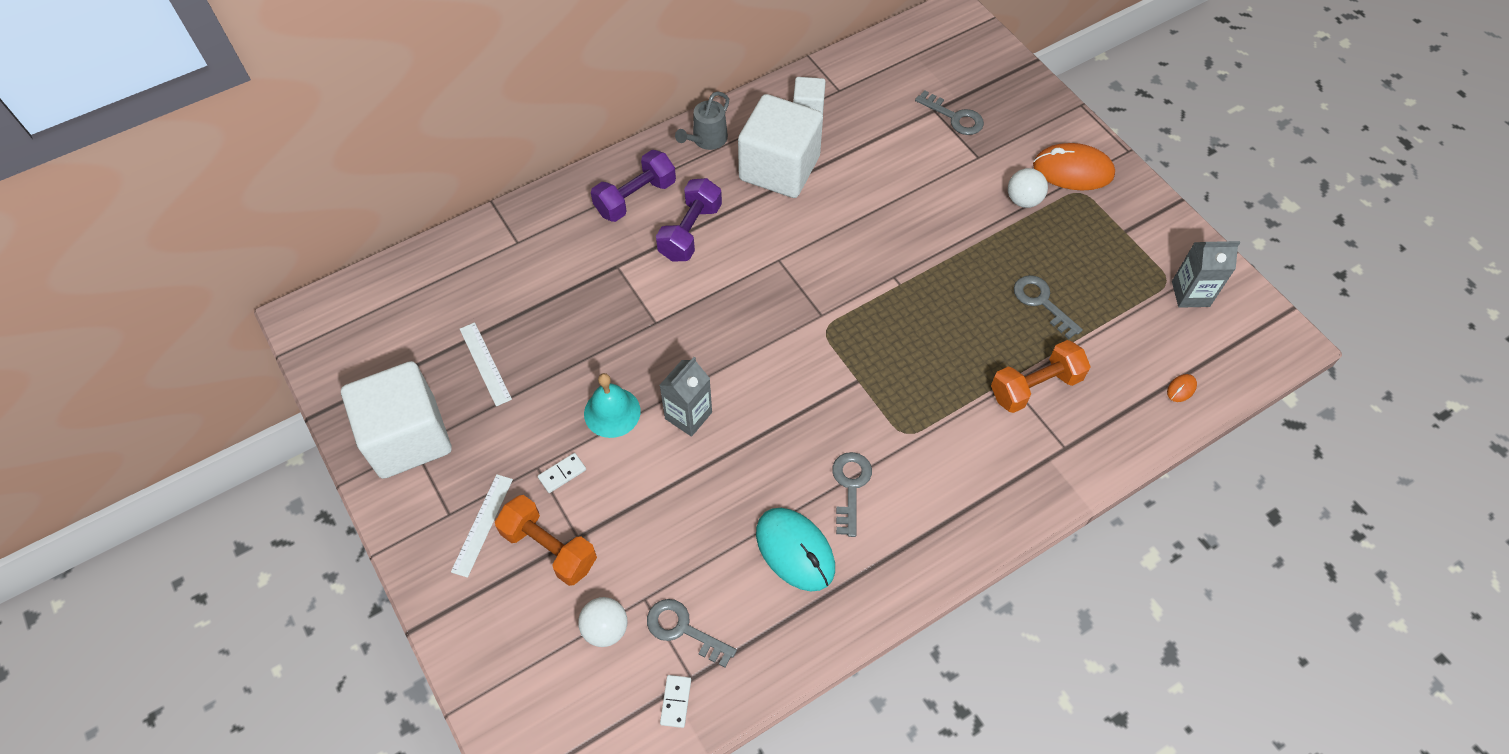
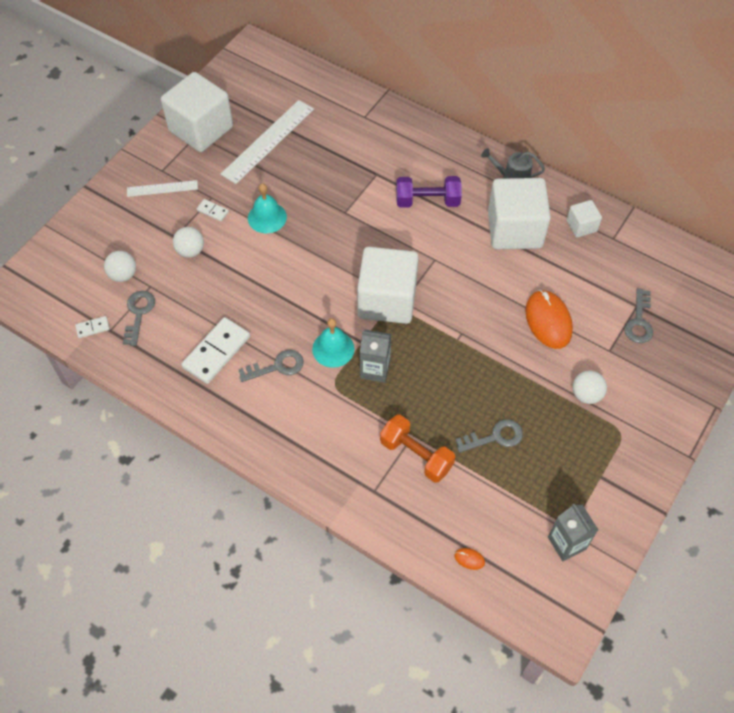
camera: 65 degrees right, 0 degrees up
white ruler [460,322,512,407] -> white ruler [221,100,314,184], size x1.79
orange dumbbell [495,495,597,586] -> none
purple dumbbell [591,150,676,222] -> none
grey carton [660,357,712,437] -> grey carton moved to [360,330,391,383]
turquoise mouse [756,508,835,591] -> white domino [181,317,250,384]
grey key [1014,275,1083,339] -> grey key turned 45 degrees clockwise [455,419,523,453]
orange mouse [1033,143,1115,191] -> orange mouse moved to [525,290,573,349]
none -> white ball [173,227,204,258]
none -> turquoise bell [312,318,355,368]
none -> white cube [357,247,419,324]

